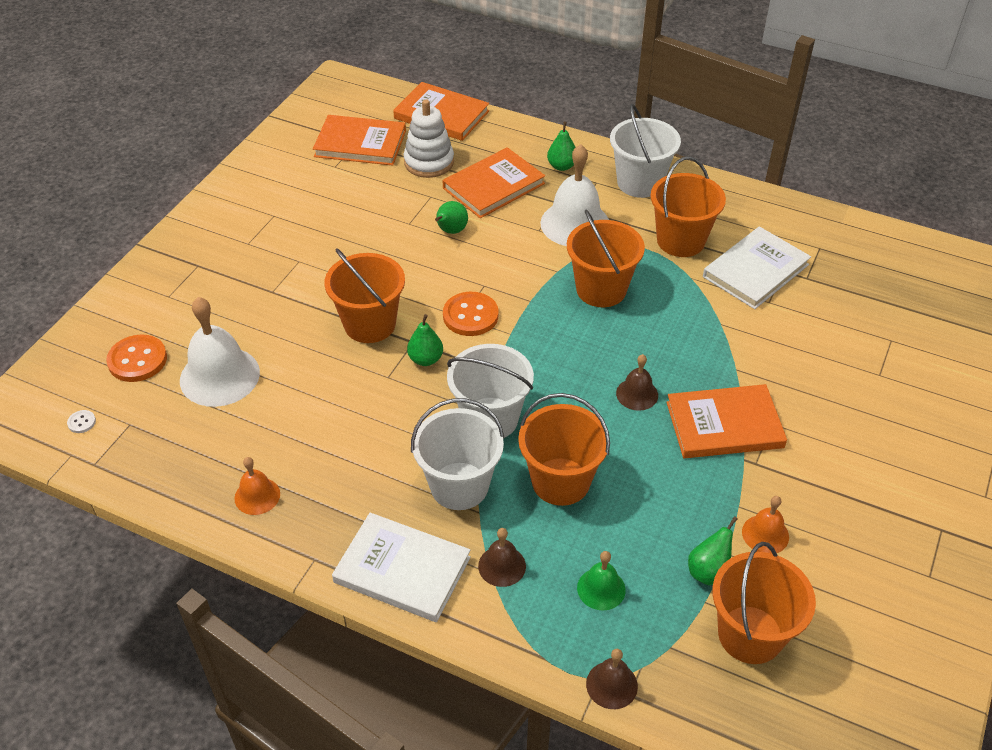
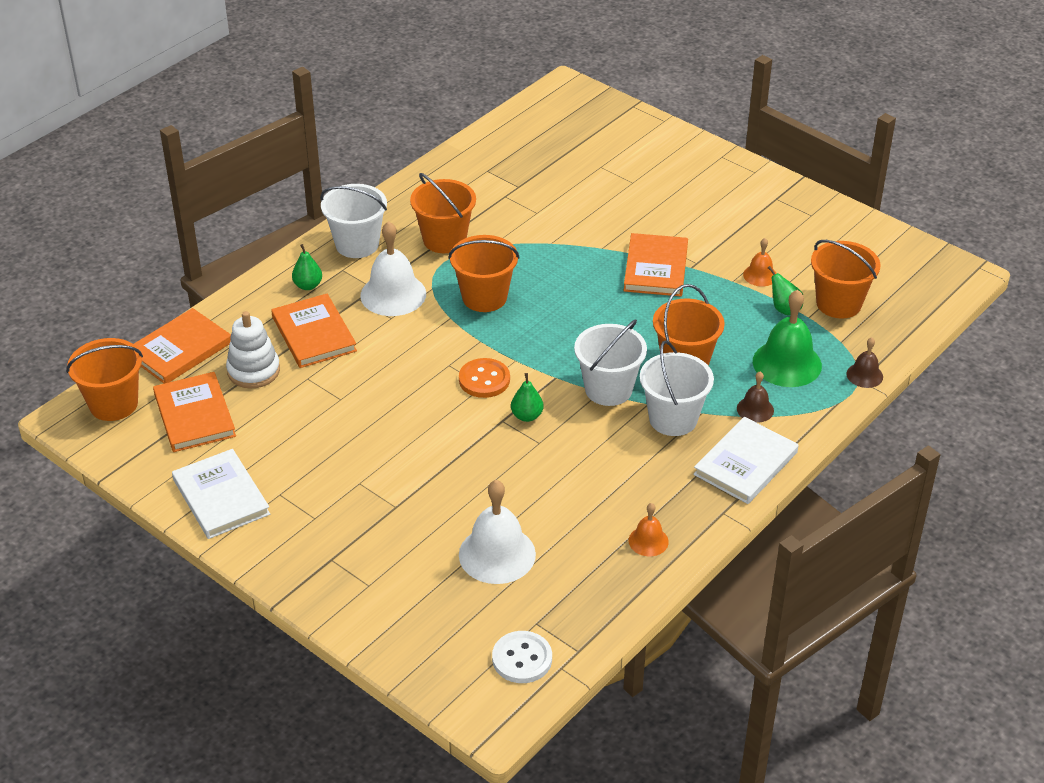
camera: 75 degrees left, 5 degrees down
white button [67,410,96,433] -> white button [492,631,552,683], size x2.23
orange button [106,334,167,382] -> none
orange book [313,115,406,166] -> orange book turned 45 degrees counterclockwise [153,372,236,452]
orange bucket [325,248,405,343] -> orange bucket moved to [66,338,143,421]
green pear [435,201,468,234] -> none
green bell [577,551,626,610] -> green bell [753,290,822,387], size x1.91
brown bell [616,354,658,411] -> none
white book [703,226,811,309] -> white book moved to [172,449,270,539]

